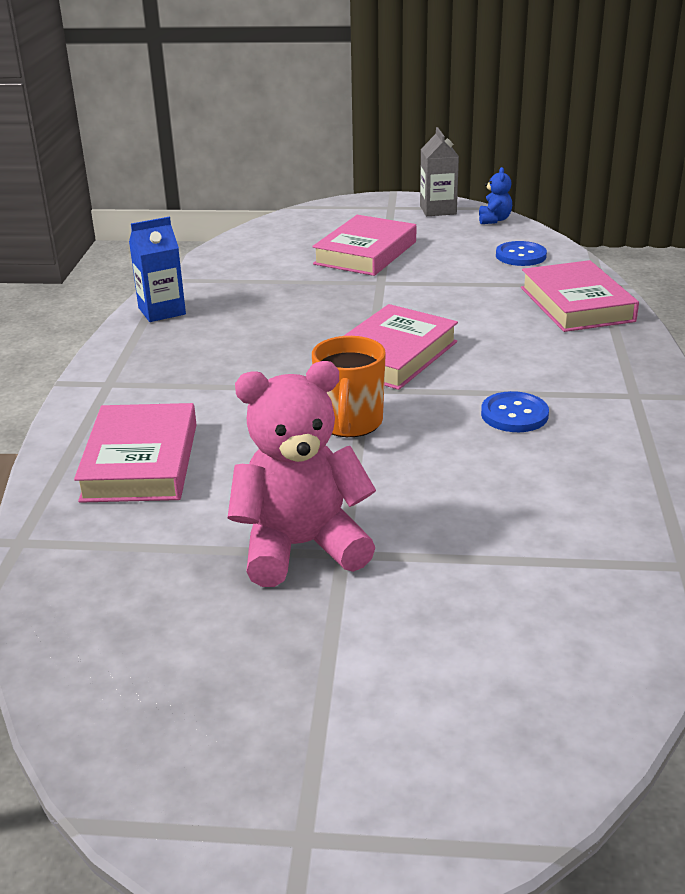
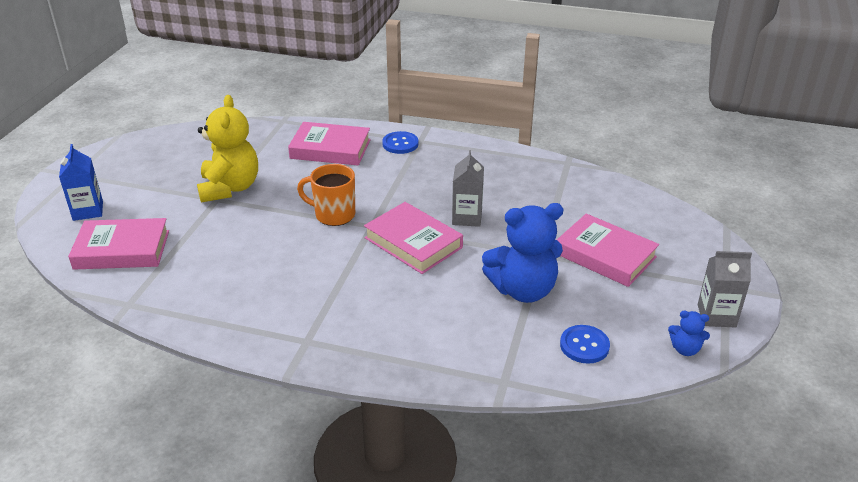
camera: 100 degrees right, 5 degrees up
blue carton [129,217,186,322] -> blue carton moved to [59,144,103,221]
pink teddy bear [227,361,376,587] -> yellow teddy bear [197,95,258,203]
blue button [481,391,549,432] -> blue button moved to [382,131,419,154]
pink book [521,260,639,332] -> pink book moved to [68,218,169,270]
none -> grey carton [452,150,484,227]
none -> blue teddy bear [482,203,563,303]

